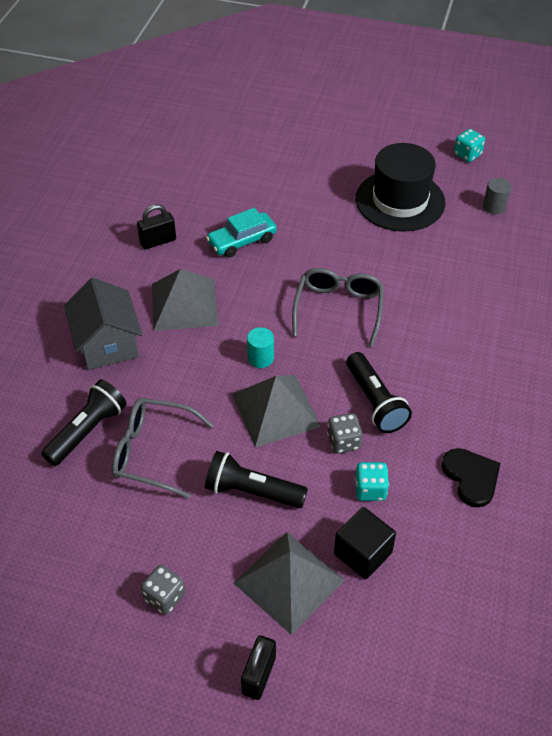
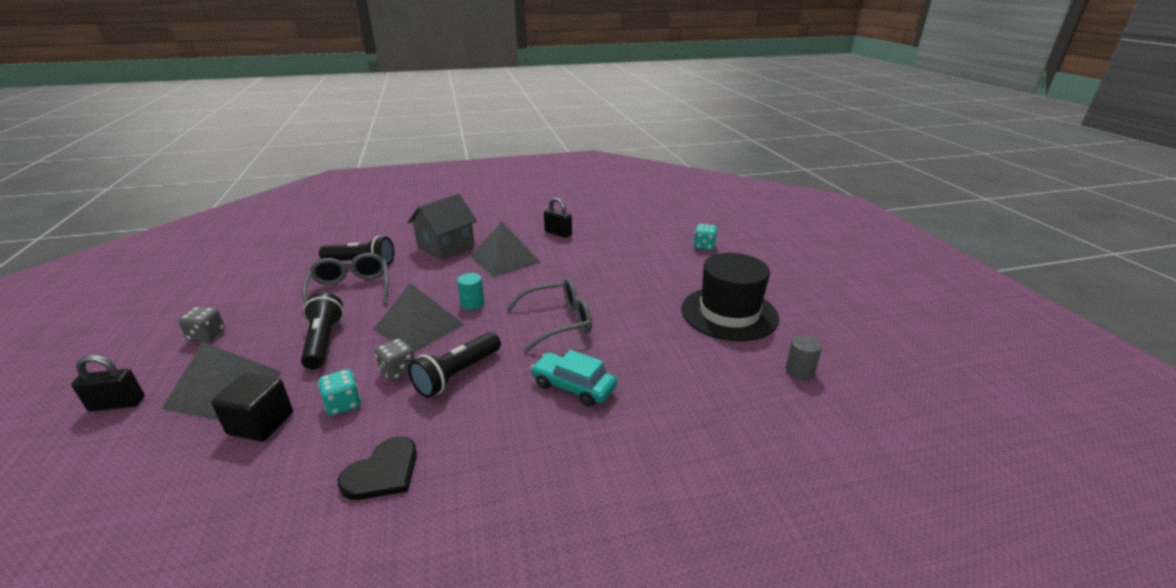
camera: 60 degrees right, 20 degrees down
turquoise car [206,208,277,258] -> turquoise car moved to [530,350,617,407]
turquoise dice [454,129,485,162] -> turquoise dice moved to [693,224,718,250]

